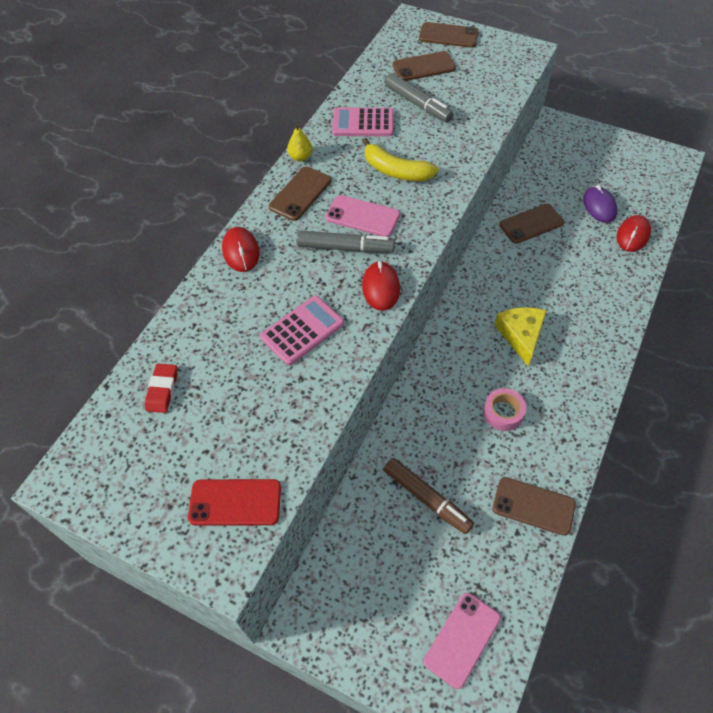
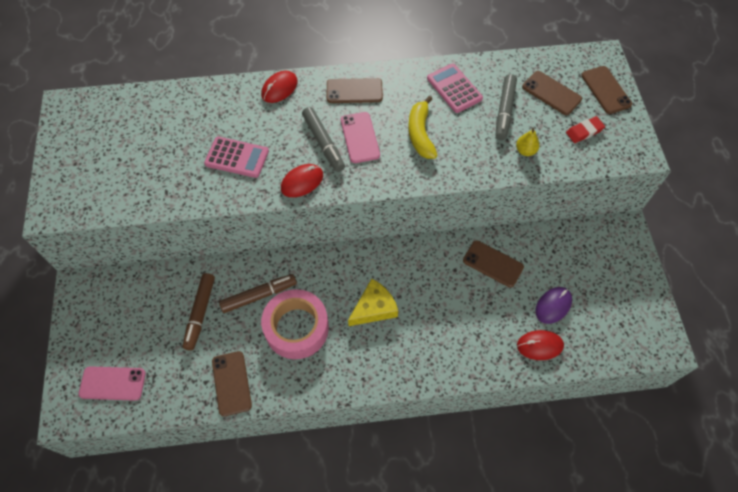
camera: 55 degrees right, 5 degrees up
red eraser [145,364,177,413] -> red eraser moved to [566,116,605,143]
red phone [188,479,281,526] -> none
yellow pear [287,123,312,161] -> yellow pear moved to [516,128,540,156]
pink tape [483,388,526,431] -> pink tape [261,289,329,359], size x1.94
none -> brown marker [219,274,297,313]

